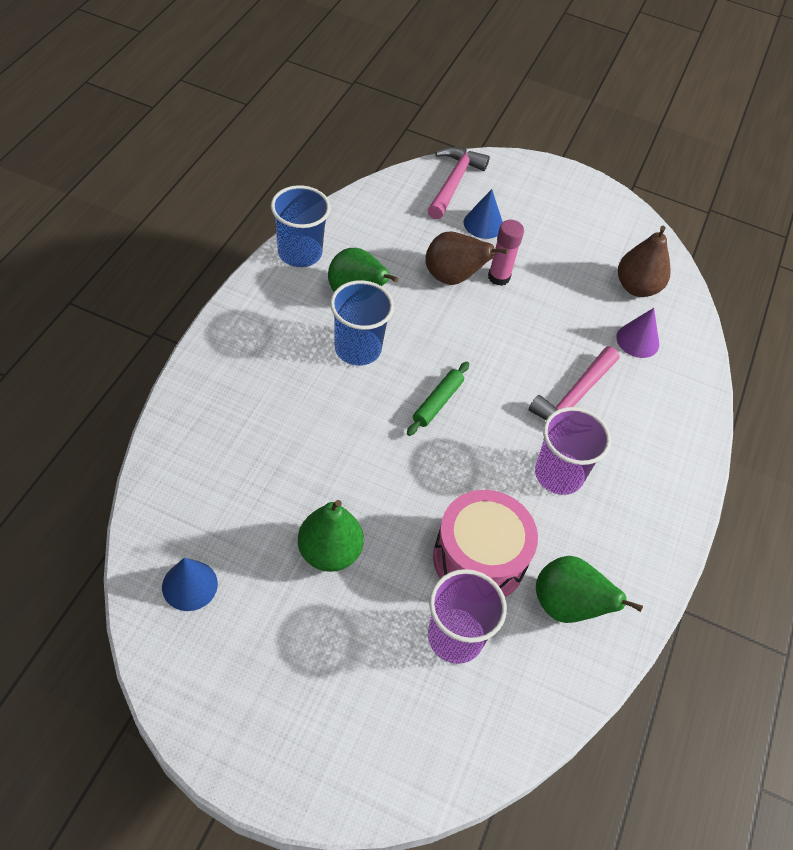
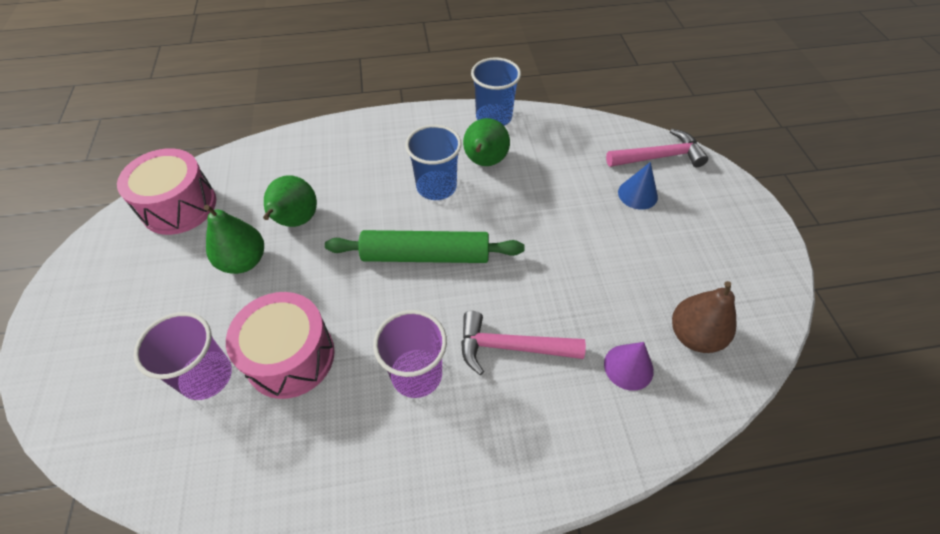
camera: 65 degrees right, 0 degrees up
blue cone [162,558,218,611] -> pink drum [117,148,216,235]
green rolling pin [407,362,469,436] -> green rolling pin [325,230,525,263], size x1.93
brown pear [425,231,508,285] -> none
pink glue stick [488,220,524,286] -> none
green pear [536,556,643,623] -> green pear moved to [263,175,317,227]

